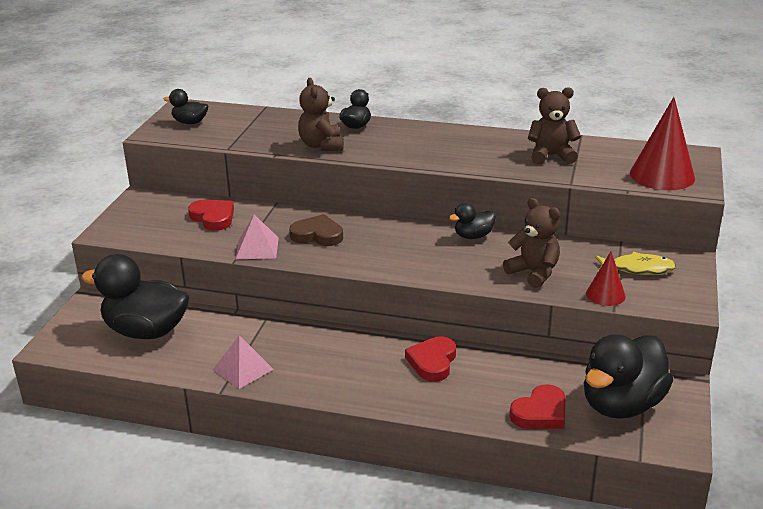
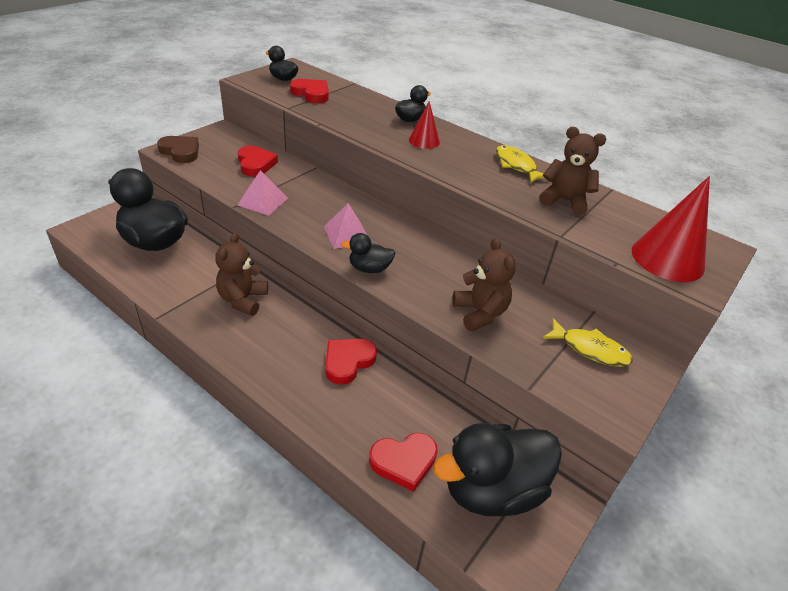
camera: 20 degrees right, 10 degrees up
pink pyramid [213,335,274,389] -> pink pyramid moved to [324,203,367,249]
brown heart [289,214,343,246] -> brown heart moved to [157,136,199,163]
brown teddy bear [298,78,344,151] -> brown teddy bear moved to [215,233,268,316]
black duck [449,203,496,239] -> black duck moved to [341,233,396,273]
red cone [586,251,626,306] -> red cone moved to [409,101,440,149]
none -> red heart [290,79,329,103]
none -> yellow fish [496,145,544,183]

